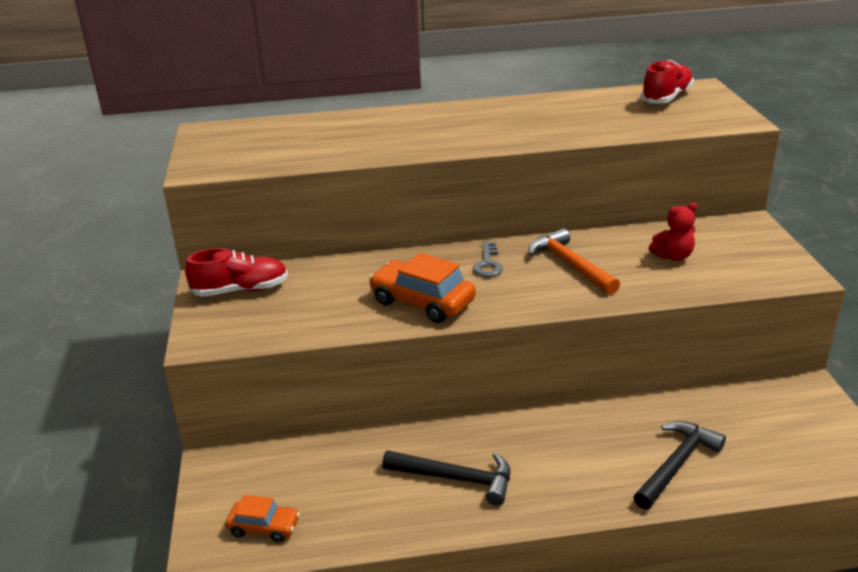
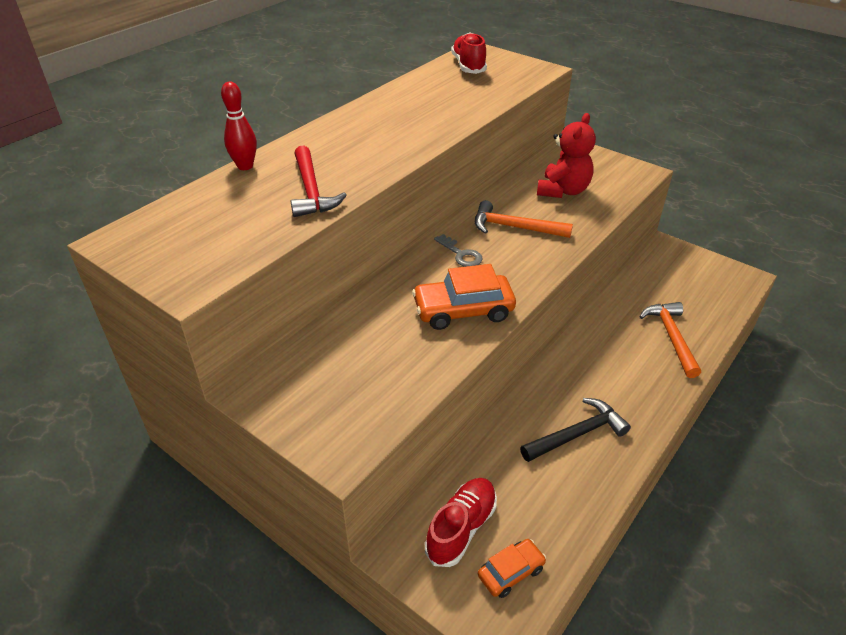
camera: 45 degrees left, 10 degrees up
red shoe [185,248,288,297] -> red shoe moved to [425,478,497,567]
black hammer [633,421,726,510] -> orange hammer [639,302,701,378]
red teddy bear [649,202,697,261] -> red teddy bear [537,113,596,198], size x1.60
none -> red bowling pin [221,82,257,170]
none -> red hammer [291,146,347,217]

